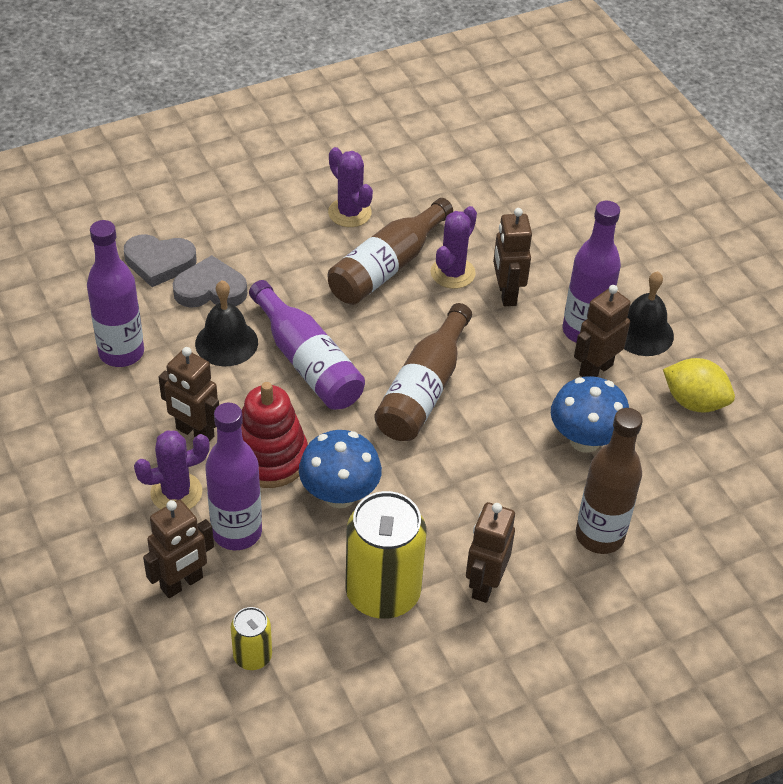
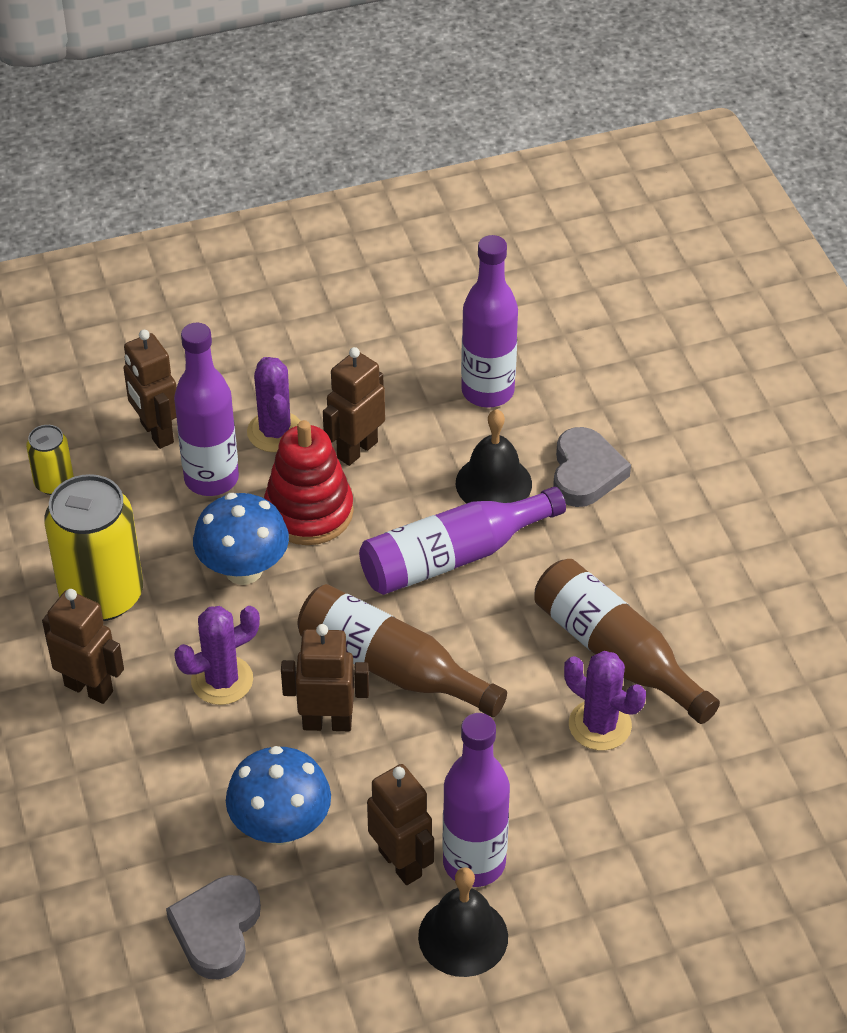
camera: 100 degrees right, 0 degrees up
grey heart [124,234,196,287] -> grey heart moved to [166,875,261,980]
purple cactus [328,147,373,227] -> purple cactus moved to [174,606,260,705]
brown robot [493,208,532,306] -> brown robot moved to [281,624,369,731]
brown bottle [576,408,643,554] -> none
yellow lemon [663,358,735,412] -> none

